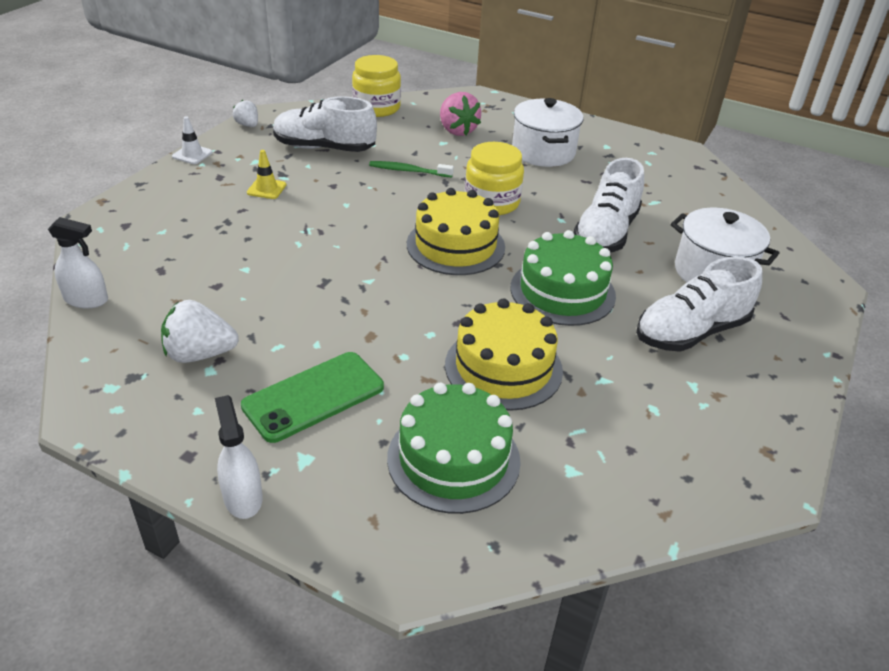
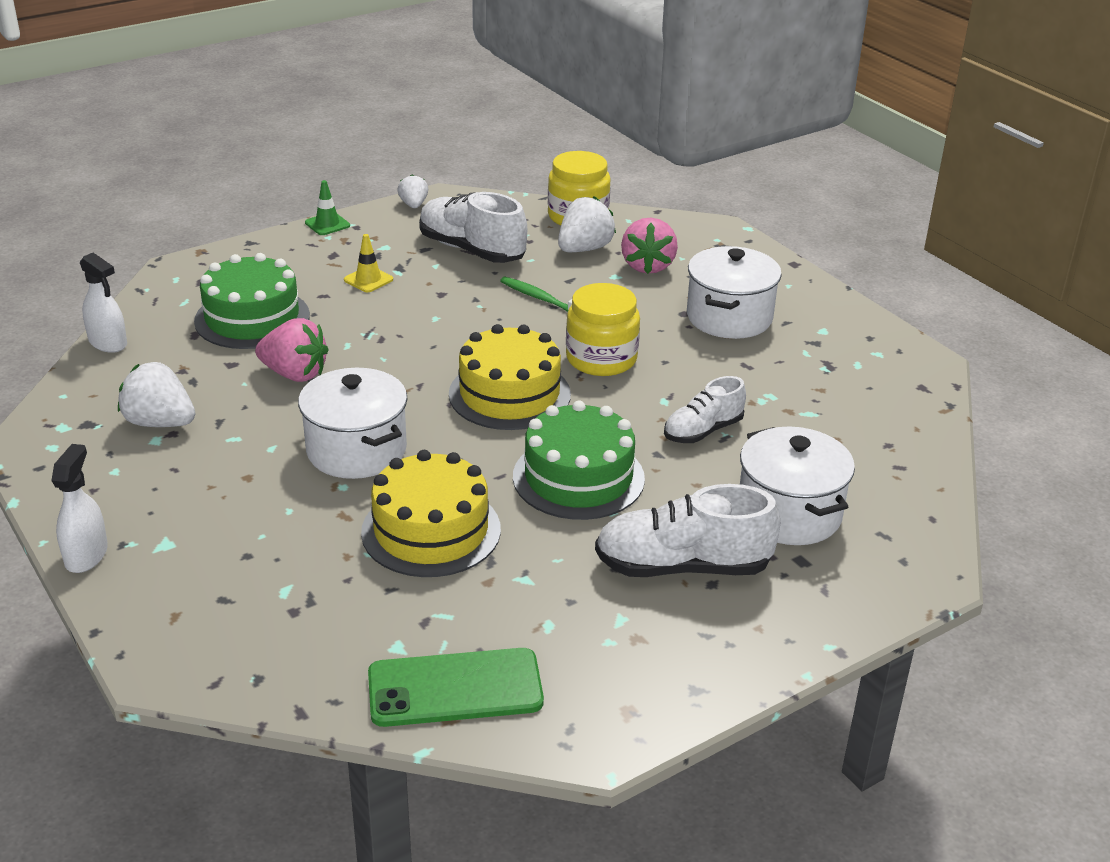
camera: 30 degrees right, 5 degrees down
white traffic cone [172,116,213,164] -> green traffic cone [305,180,350,235]
green phone [241,352,384,443] -> green phone moved to [368,648,544,727]
green cake [387,383,521,514] -> green cake moved to [194,253,310,349]
white shoe [574,158,644,253] -> white shoe [664,376,746,443], size x0.61
none -> pink strawberry [255,318,329,382]
none -> white pot [298,368,407,479]
none -> white strawberry [558,196,616,252]

